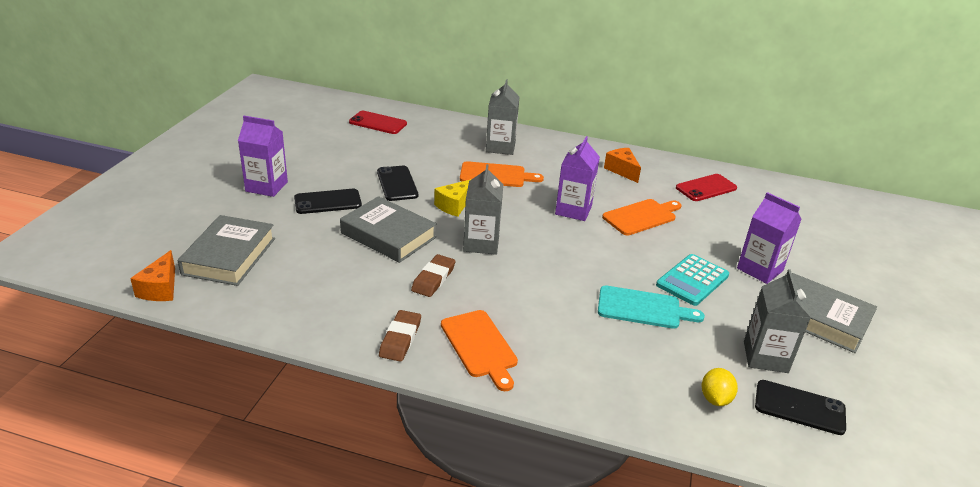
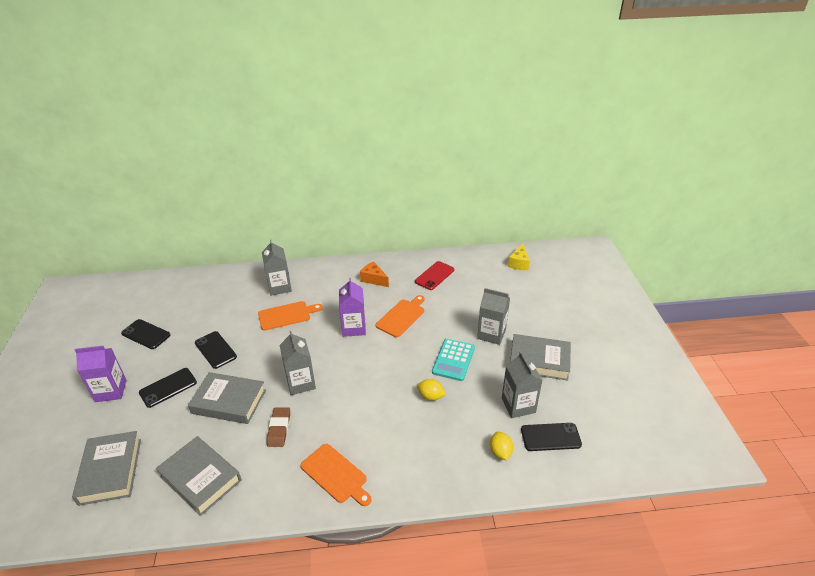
camera: 20 degrees left, 5 degrees up
orange cheese [130,250,175,301] -> none
red phone [349,111,407,134] -> none
brown eraser [379,310,421,362] -> none
yellow cheese [434,179,471,217] -> yellow cheese moved to [508,243,530,270]
turquoise cutting board [598,286,705,329] -> yellow lemon [417,379,446,401]
purple carton [737,192,802,284] -> grey carton [477,288,510,345]
none -> black phone [121,319,170,349]
none -> grey book [156,436,242,516]

